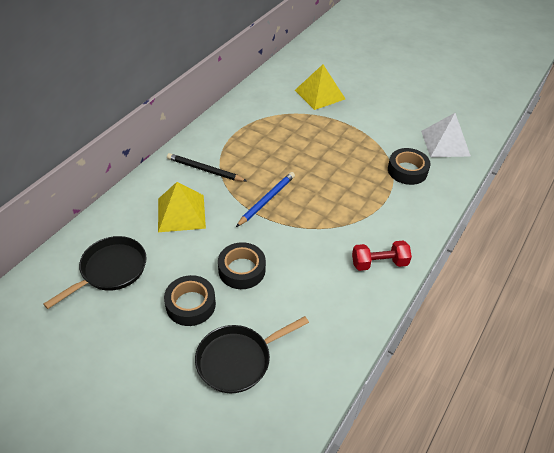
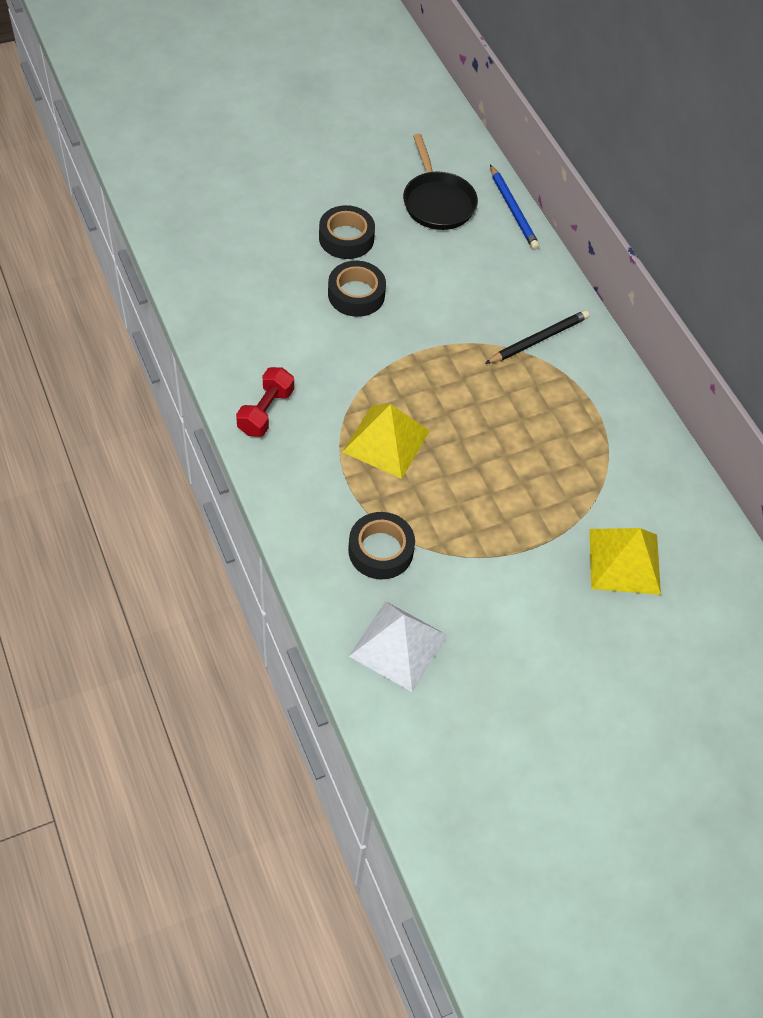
camera: 120 degrees right, 10 degrees up
yellow pyramid [158,182,206,232] -> yellow pyramid moved to [343,404,430,479]
black pan [195,316,309,393] -> none
blue pencil [236,172,295,227] -> blue pencil moved to [490,165,540,250]

